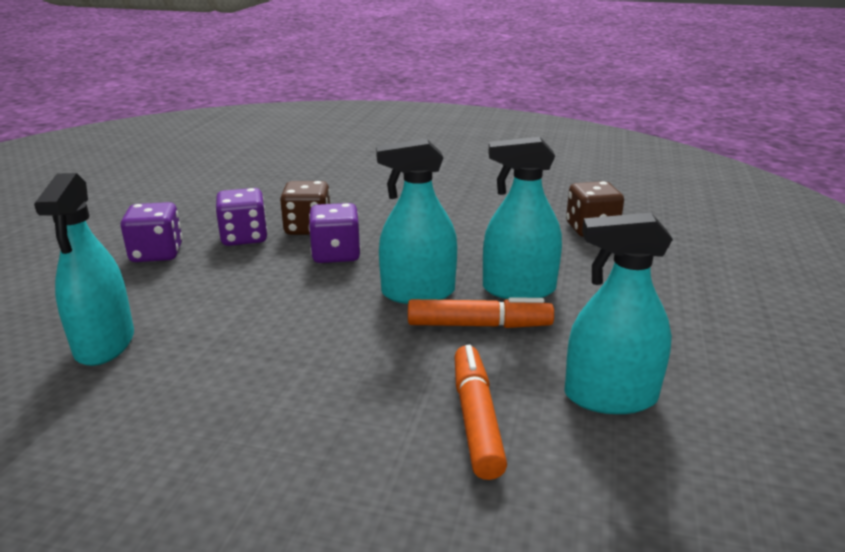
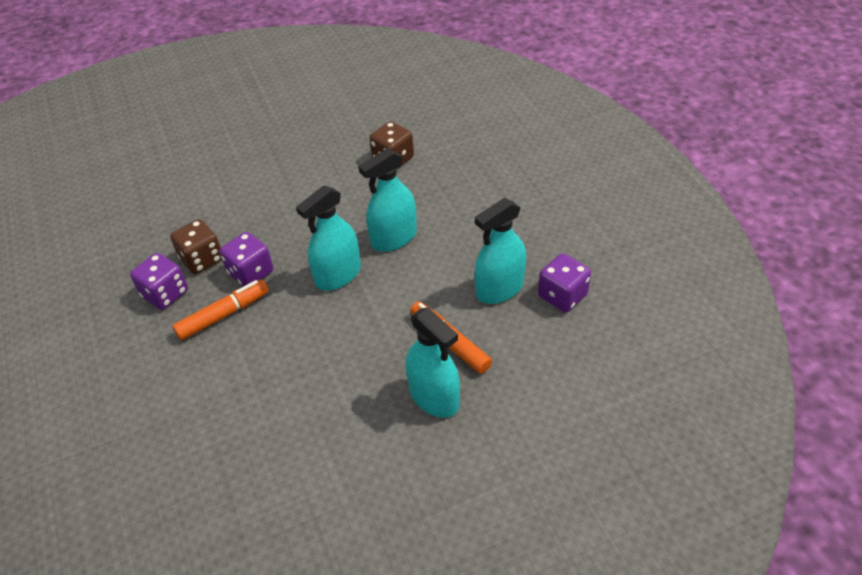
camera: 35 degrees left, 20 degrees up
turquoise spray bottle [34,173,134,366] -> turquoise spray bottle moved to [406,308,460,418]
purple dice [121,202,182,262] -> purple dice moved to [538,253,591,312]
orange marker [408,297,554,328] -> orange marker moved to [173,279,269,340]

